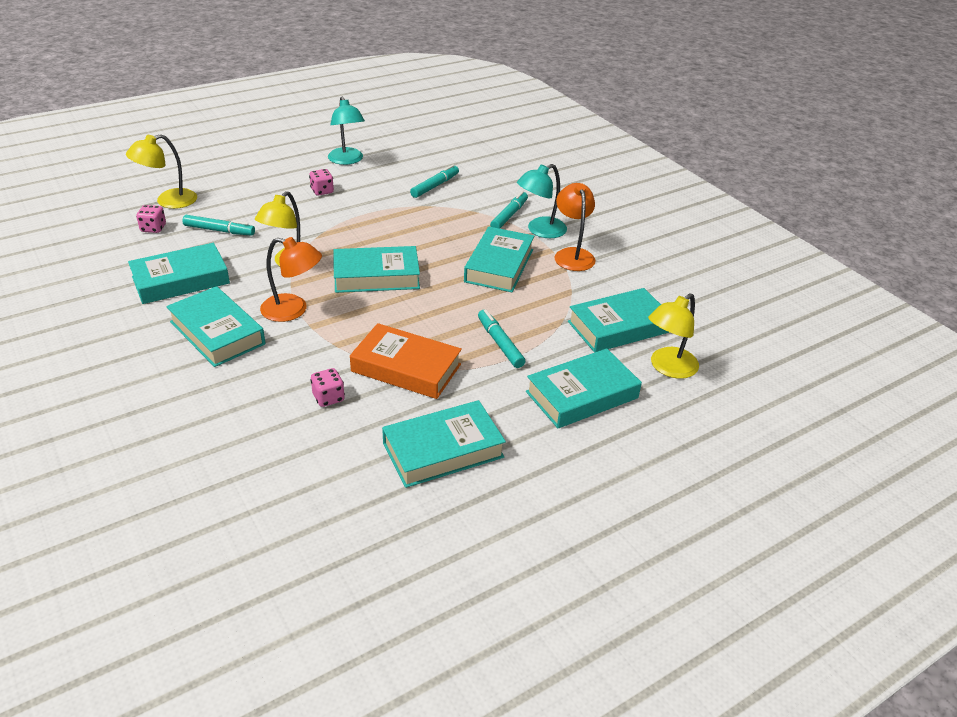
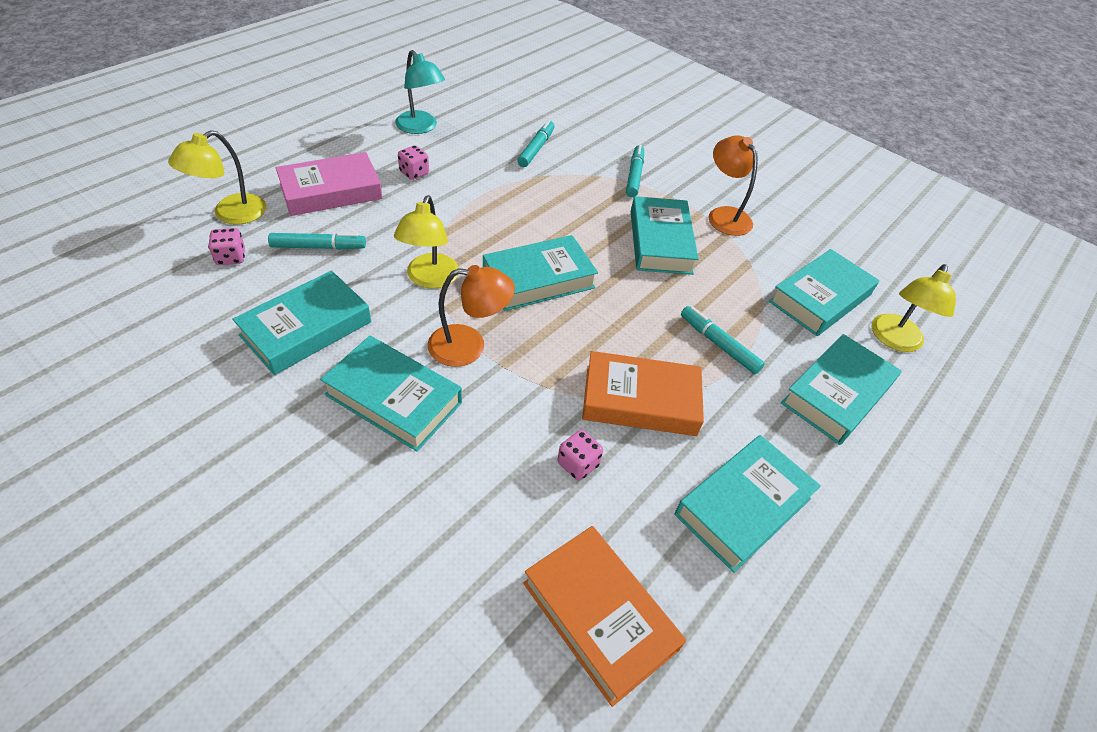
camera: 20 degrees left, 10 degrees up
turquoise lamp [517,164,567,238] -> none
none -> pink book [276,152,383,216]
none -> orange book [523,526,686,707]

